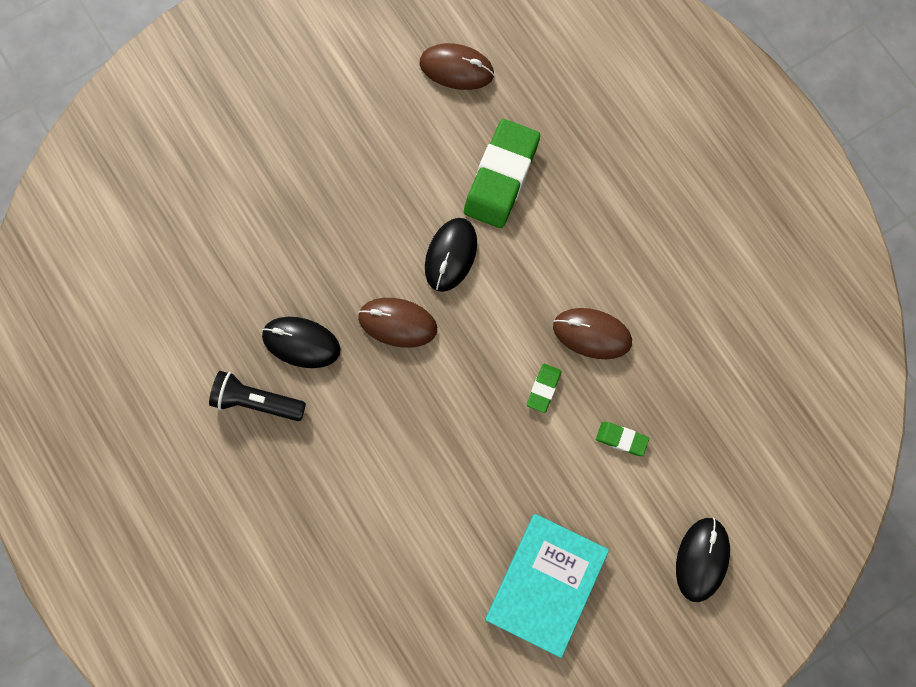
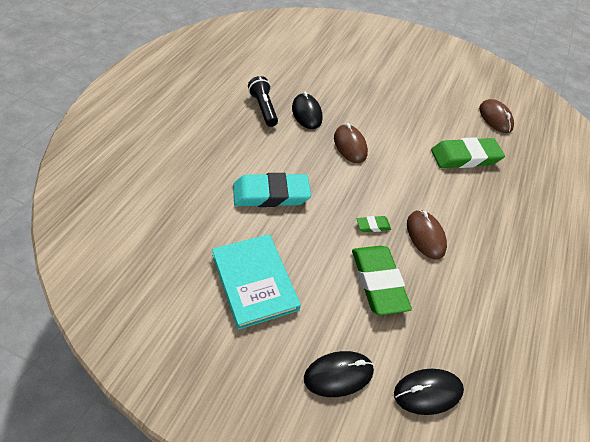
camera: 50 degrees right, 25 degrees down
black mouse [425,218,477,292] -> black mouse moved to [394,369,464,415]
turquoise book [485,514,609,658] -> turquoise book turned 75 degrees clockwise [212,234,301,330]
green eraser [596,422,649,456] -> green eraser [352,246,412,315], size x2.22
none -> turquoise eraser [233,173,311,207]

